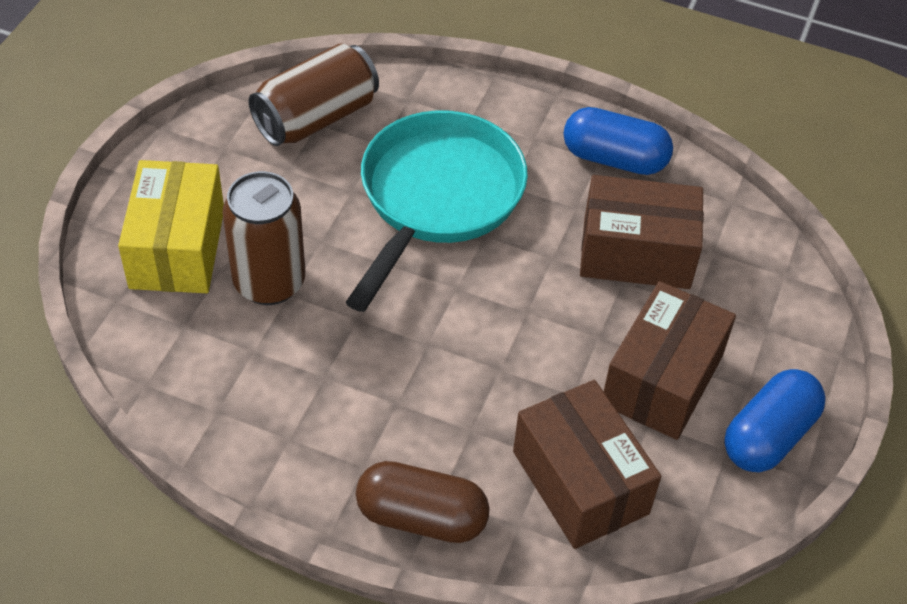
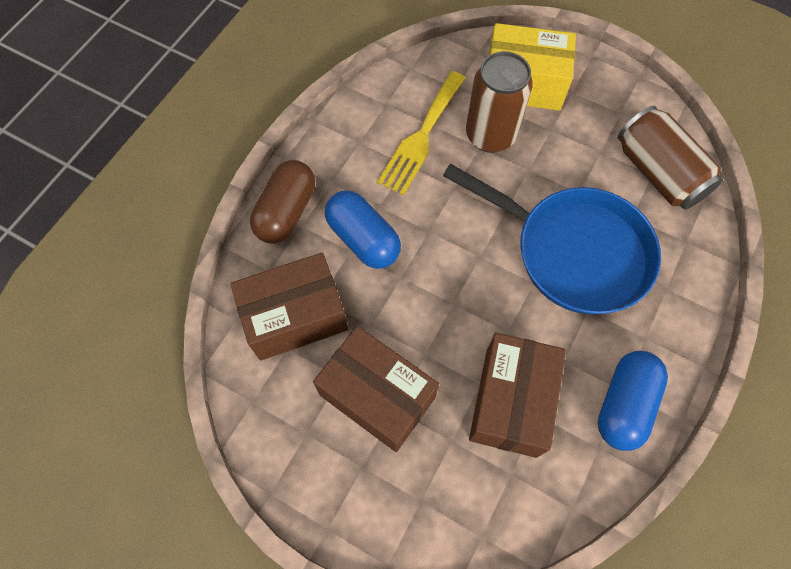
camera: 100 degrees right, 15 degrees up
turquoise pan [346,110,528,312] -> blue pan [443,163,661,314]
blue capsule [724,369,826,473] -> blue capsule moved to [325,191,401,269]
none -> yellow fork [377,71,466,195]

